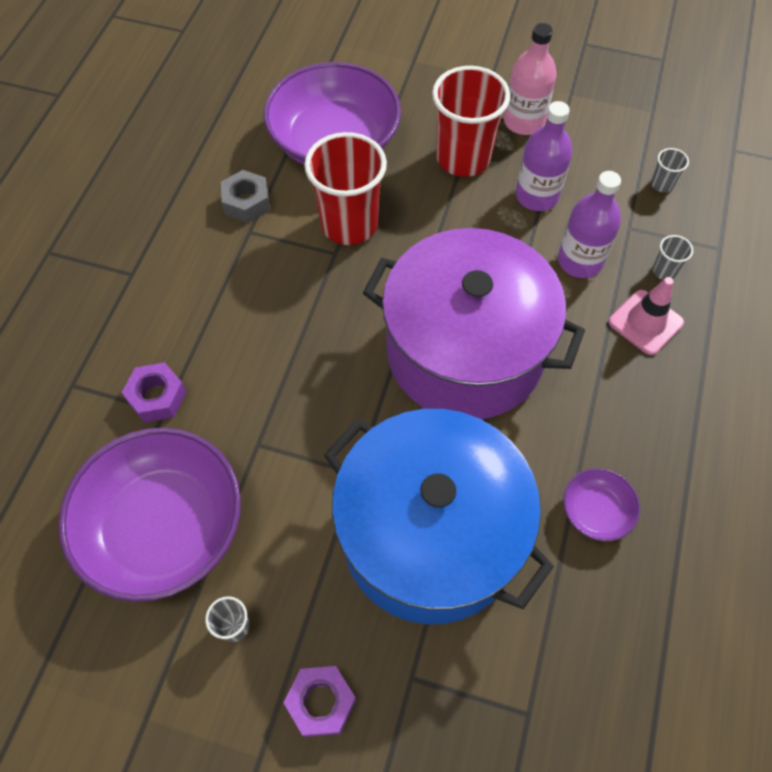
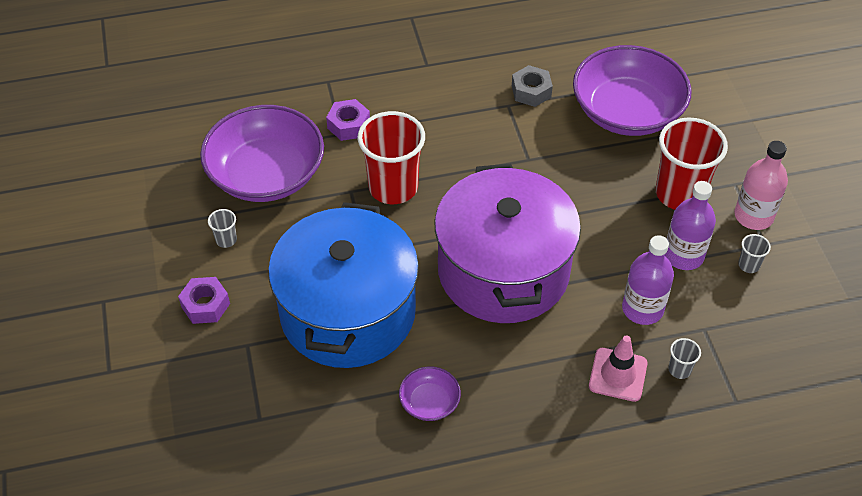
camera: 60 degrees right, 10 degrees down
red cup [304,132,387,245] -> red cup moved to [358,111,425,204]
grey cup [651,148,689,192] -> grey cup moved to [738,234,771,273]

